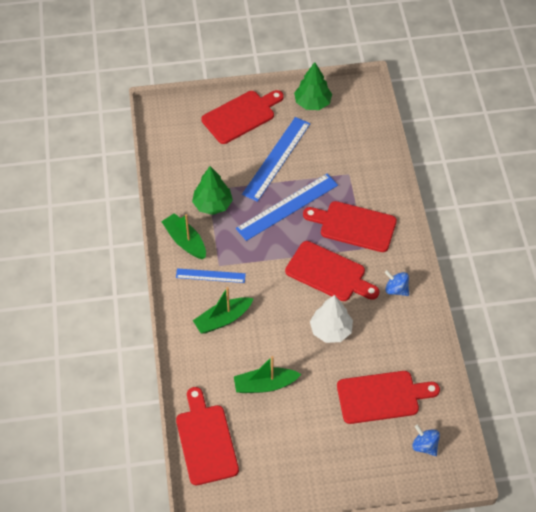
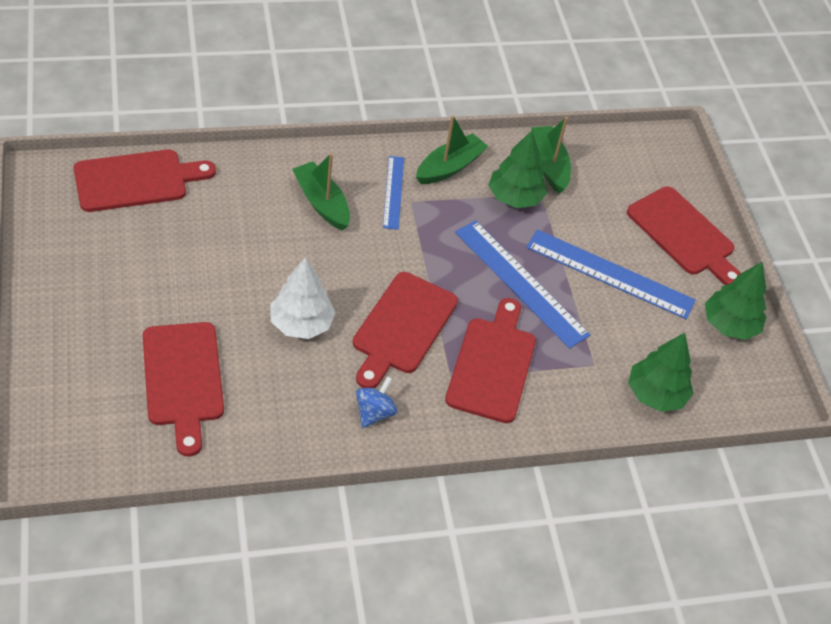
camera: 80 degrees right, 5 degrees down
green boat [234,356,301,393] -> green boat moved to [531,117,571,194]
blue spinning top [412,424,440,456] -> none
none -> green tree [628,333,694,412]

